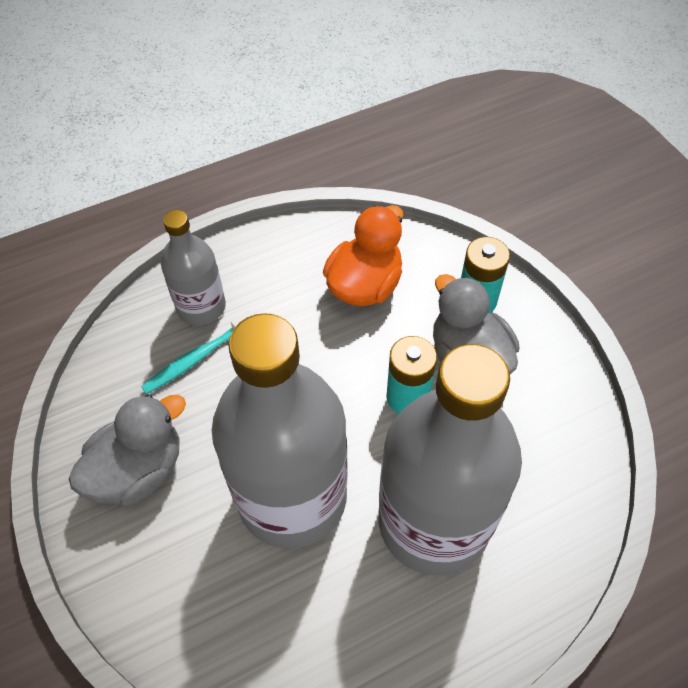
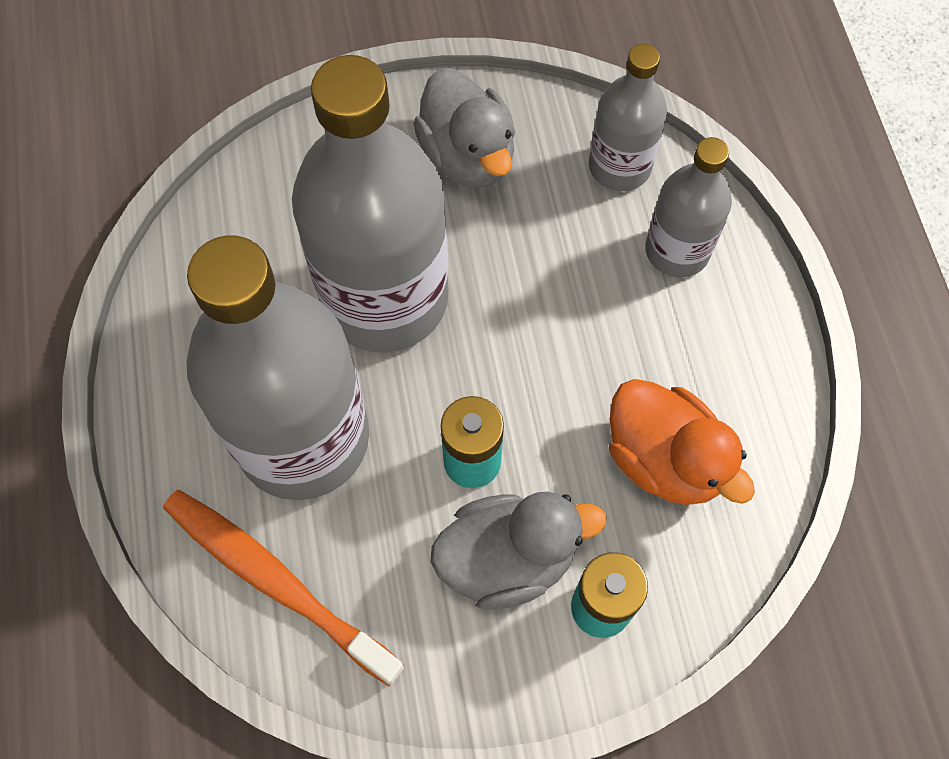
camera: 105 degrees right, 10 degrees up
turquoise toothbrush [141,310,253,394] -> none
none -> orange toothbrush [163,490,405,686]
none -> grey bottle [589,44,667,191]

